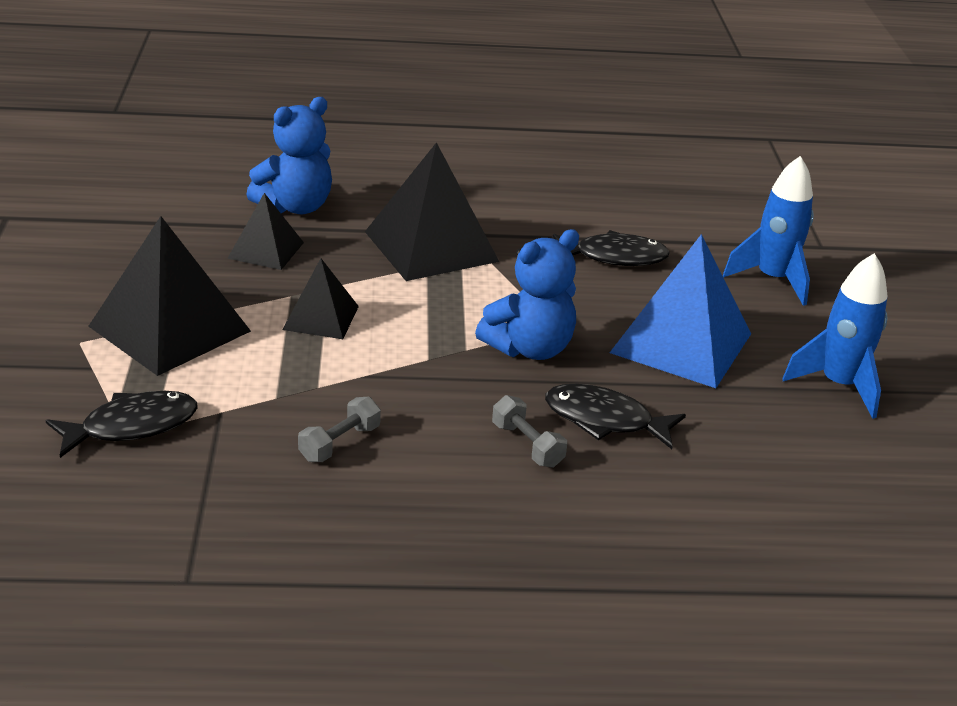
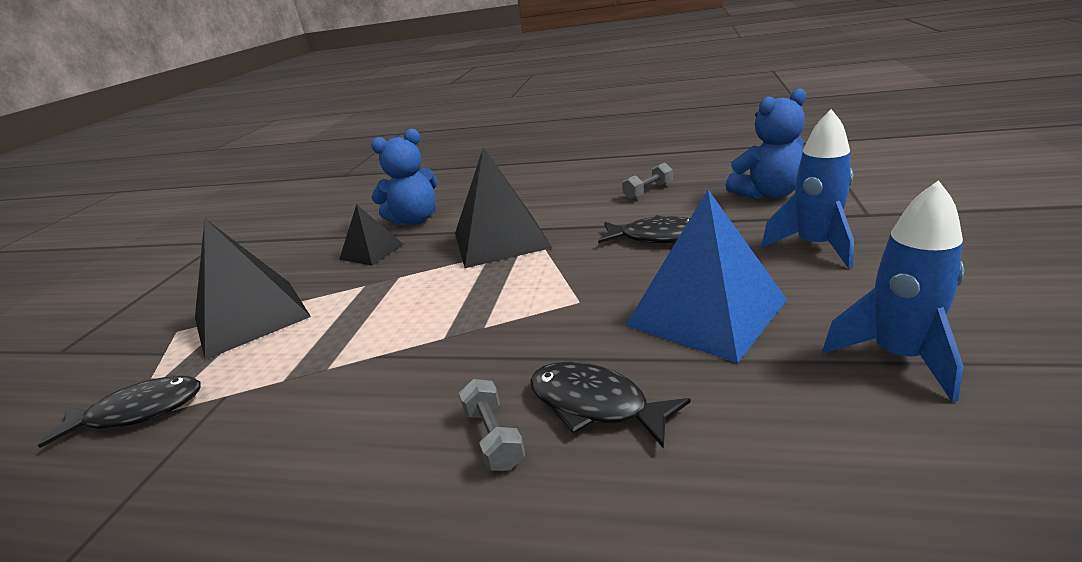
camera: 20 degrees right, 5 degrees down
black pyramid [282,258,359,339] -> none
grey dumbbell [298,397,381,462] -> grey dumbbell moved to [622,163,673,200]
blue teddy bear [475,229,579,360] -> blue teddy bear moved to [726,88,806,199]

